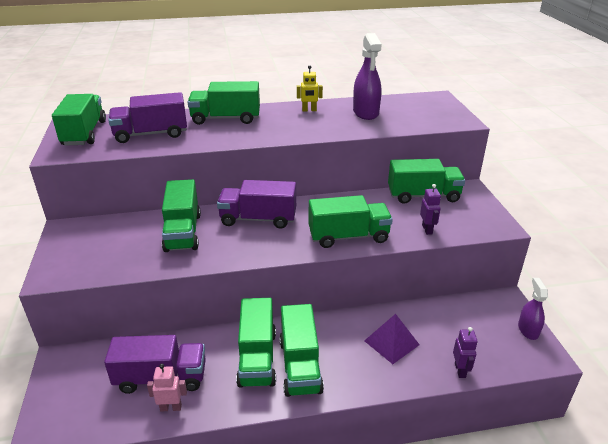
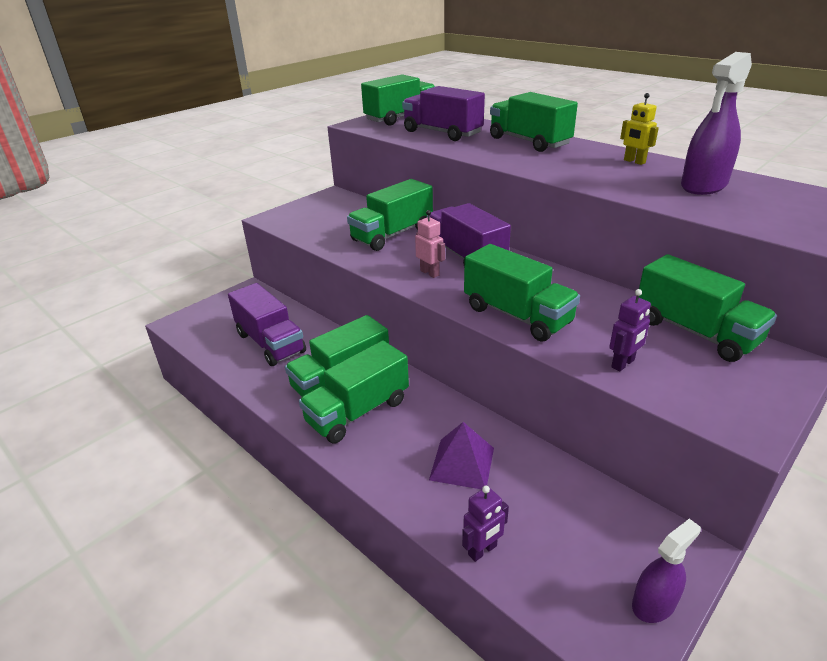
camera: 55 degrees right, 0 degrees up
pink robot [147,364,187,412] -> pink robot moved to [415,210,445,278]

